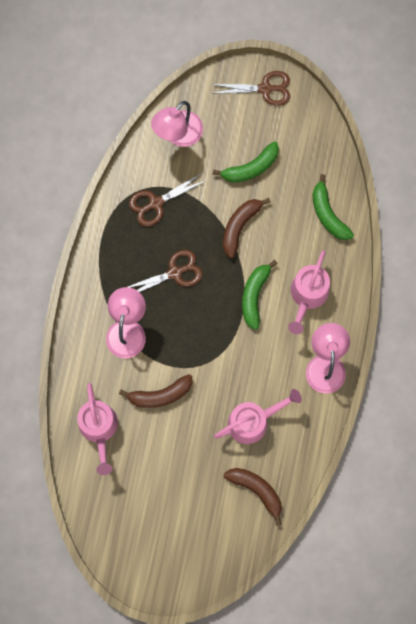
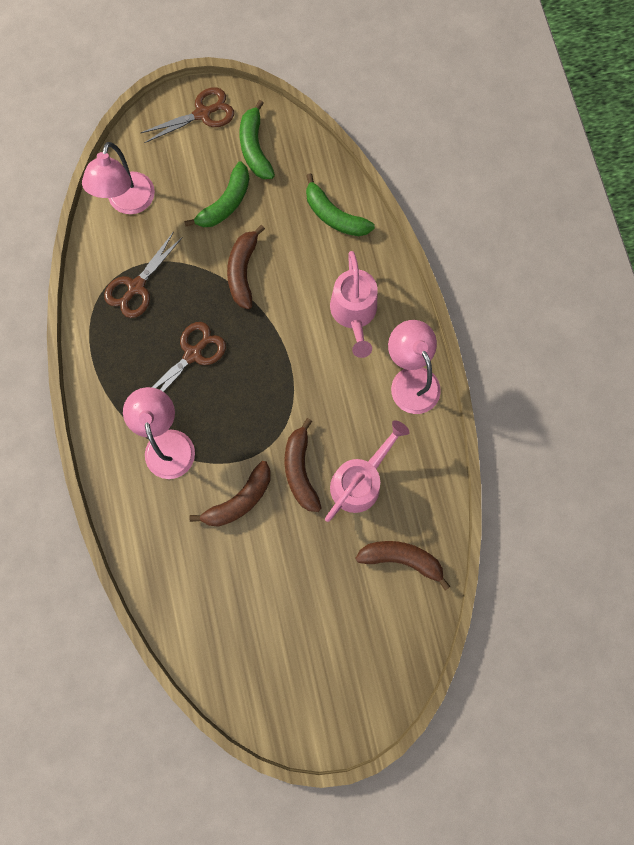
camera: 25 degrees left, 0 degrees up
pink watering can [77,383,118,475] -> none
green banana [242,260,278,330] -> green banana moved to [239,100,275,179]
none -> brown banana [285,418,321,512]

